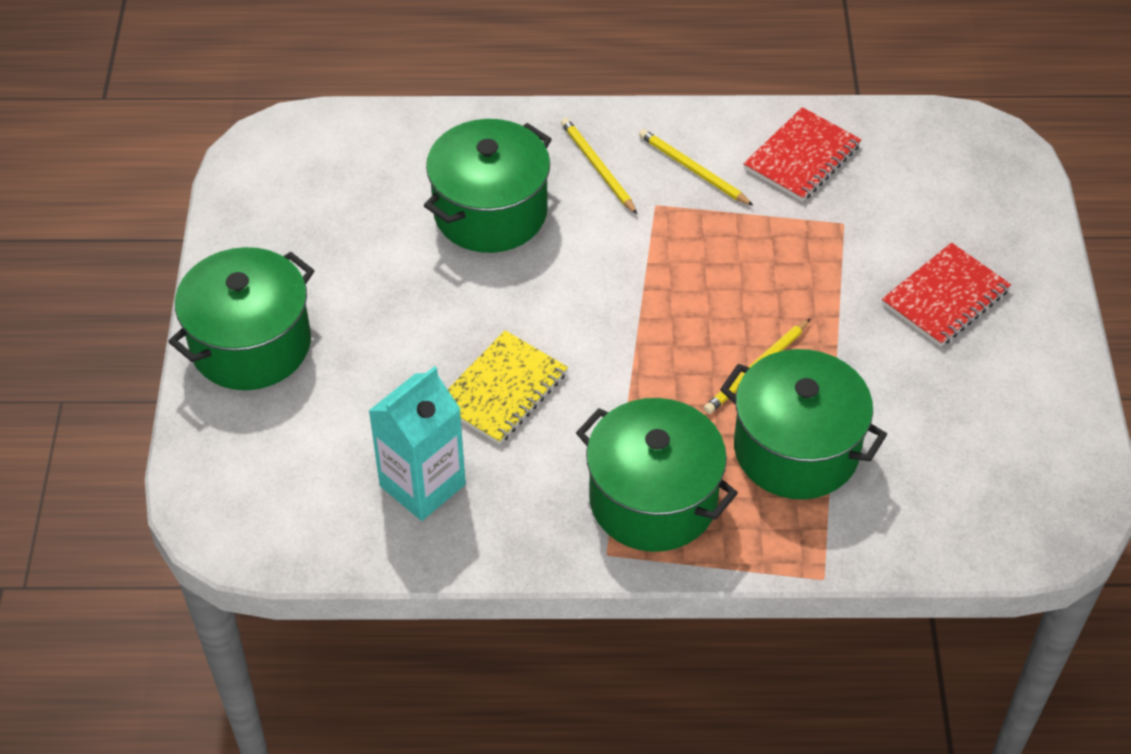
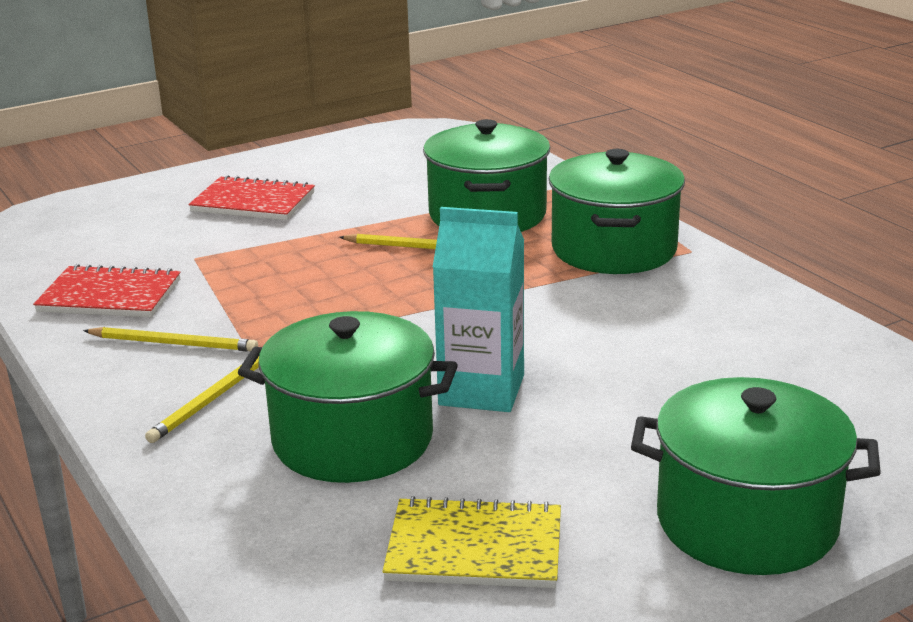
camera: 120 degrees left, 25 degrees down
turquoise carton [369,366,466,521] -> turquoise carton moved to [433,207,524,412]
yellow notebook [448,330,568,445] -> yellow notebook moved to [382,496,561,588]
yellow pencil [639,129,754,206] -> yellow pencil turned 90 degrees counterclockwise [83,327,258,351]

